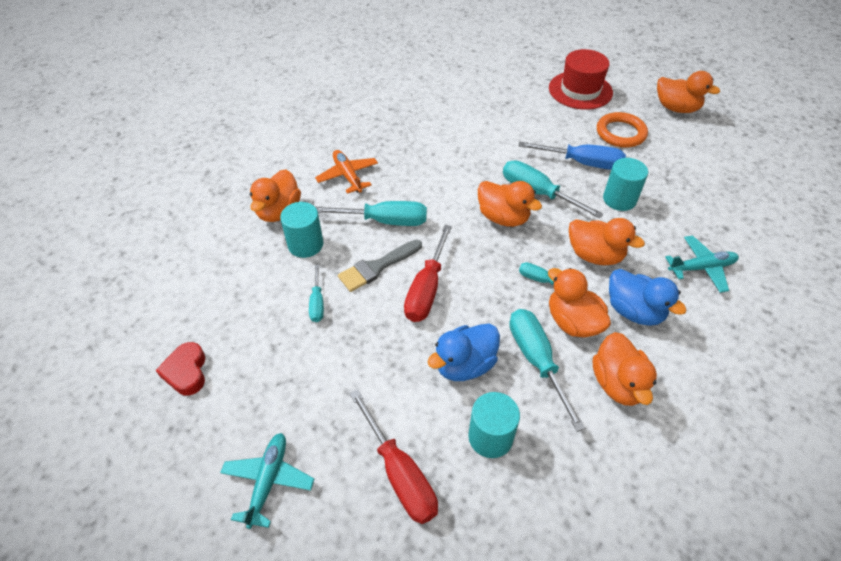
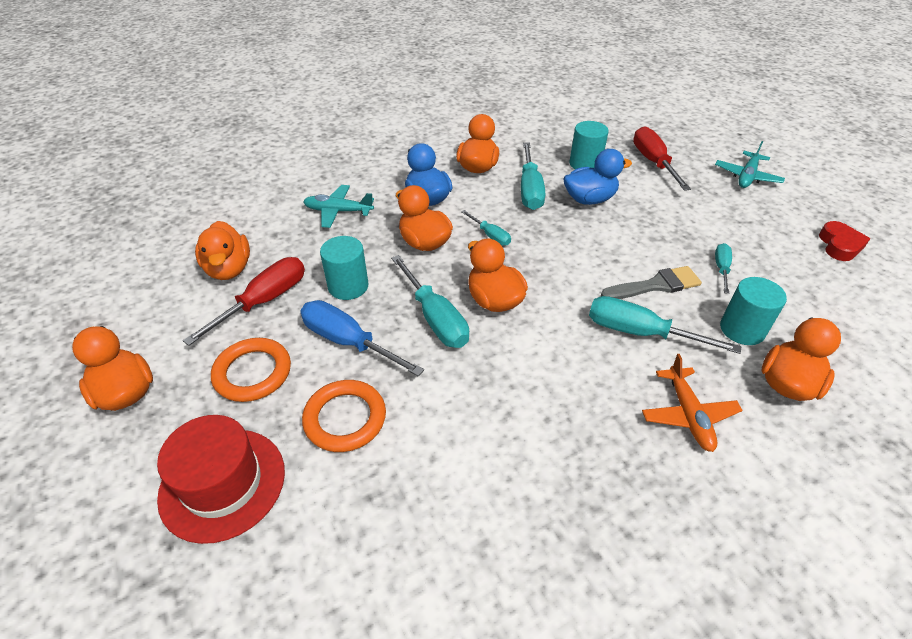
camera: 160 degrees left, 5 degrees down
red screwdriver [404,225,452,322] -> red screwdriver moved to [183,257,305,346]
orange duck [548,268,611,337] -> orange duck moved to [195,221,250,280]
none -> orange ring [302,380,386,452]

